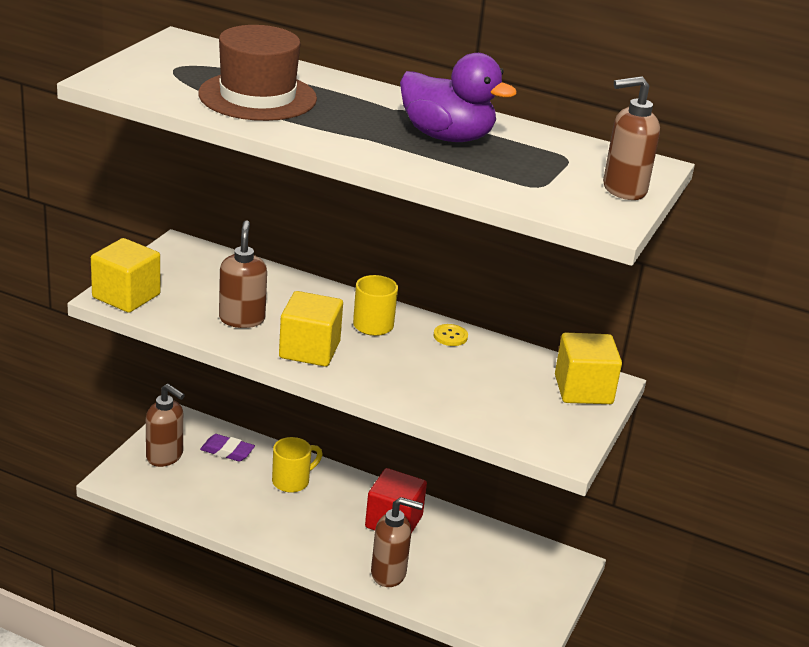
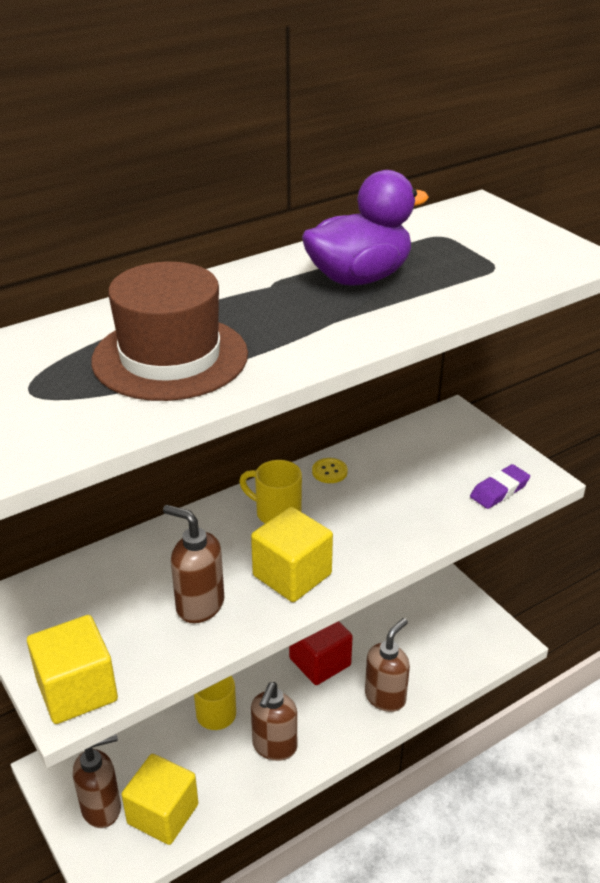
camera: 55 degrees left, 5 degrees up
purple eraser [200,434,255,462] -> purple eraser moved to [470,464,530,509]
yellow cube [555,333,622,404] -> yellow cube moved to [121,754,198,845]
brown soap dispenser [603,76,660,200] -> brown soap dispenser moved to [251,682,297,761]

